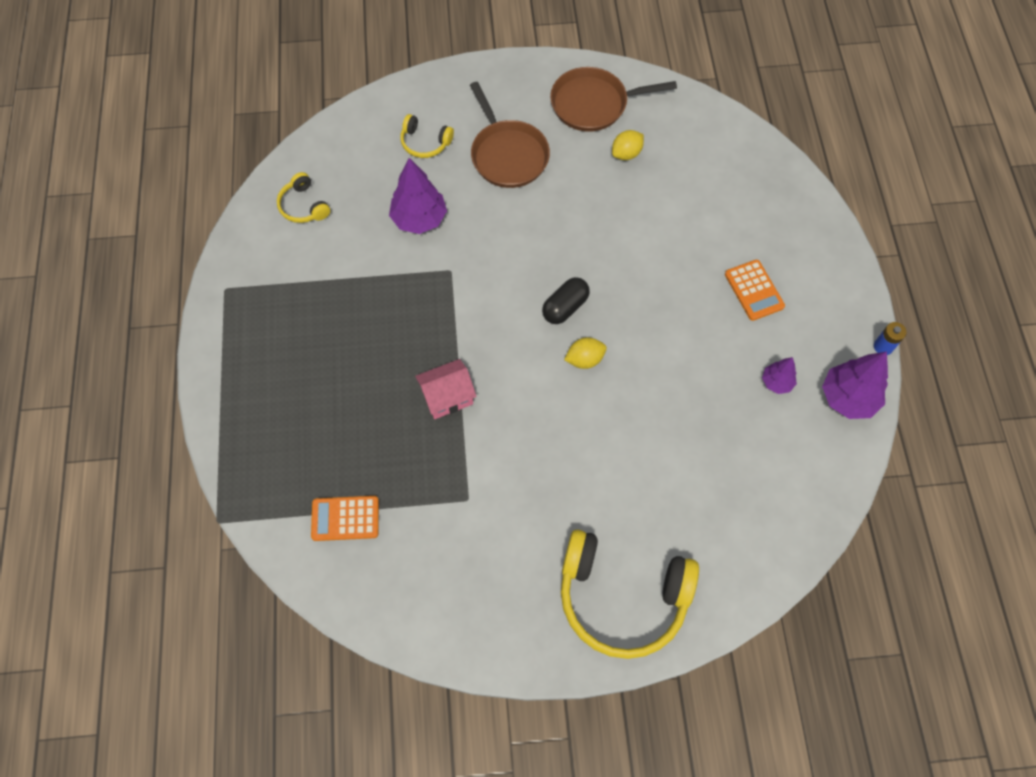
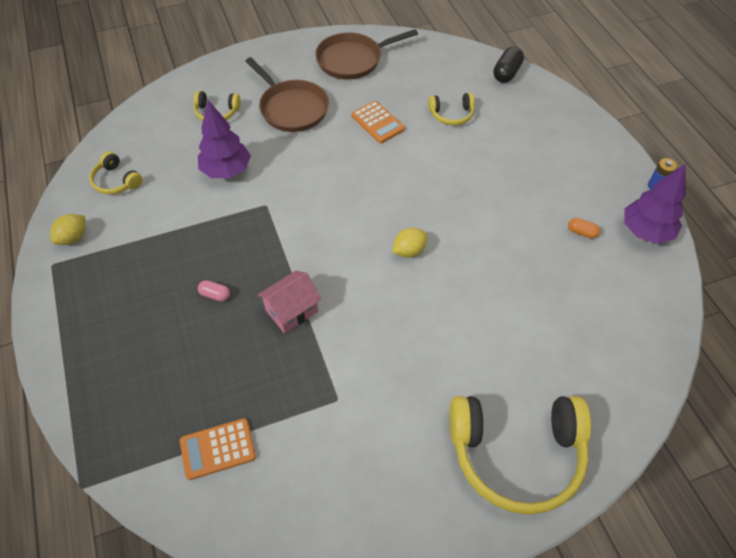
camera: 15 degrees left, 10 degrees down
black capsule [542,277,590,324] -> black capsule moved to [493,47,524,83]
yellow lemon [612,130,644,160] -> yellow lemon moved to [50,214,85,245]
orange calculator [725,260,785,321] -> orange calculator moved to [351,101,405,143]
purple tree [762,357,797,394] -> orange capsule [568,218,600,239]
none -> pink capsule [198,280,230,301]
none -> yellow headphones [428,93,475,125]

